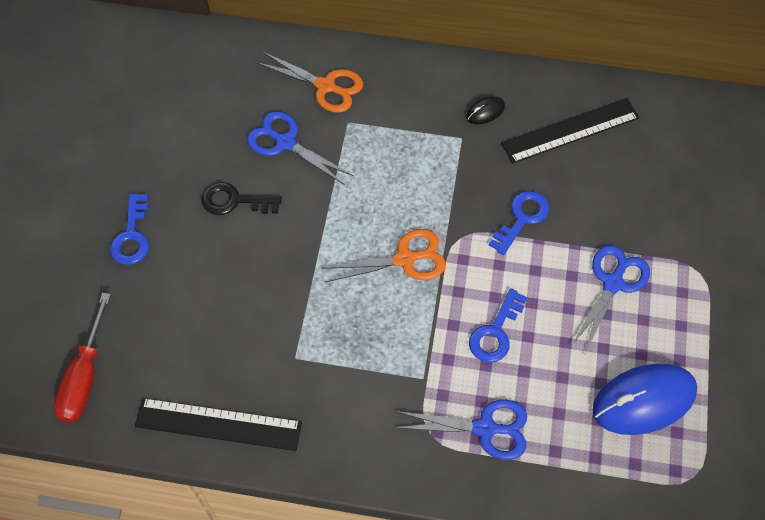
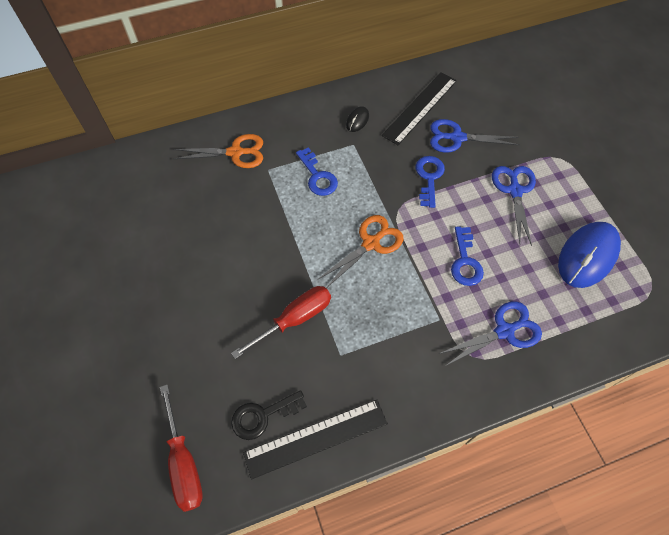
camera: 30 degrees left, 0 degrees up
blue key [110,193,149,265] -> blue key moved to [296,147,338,196]
black key [202,182,282,215] -> black key moved to [231,390,307,440]
blue scissors [247,111,354,185] -> blue scissors moved to [430,119,519,153]
none -> red screwdriver [231,286,331,359]

